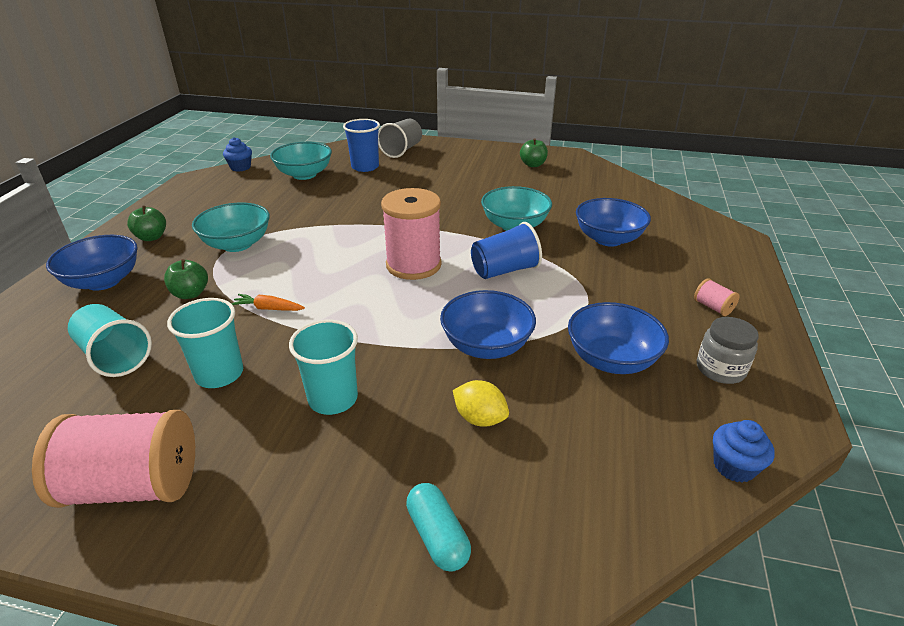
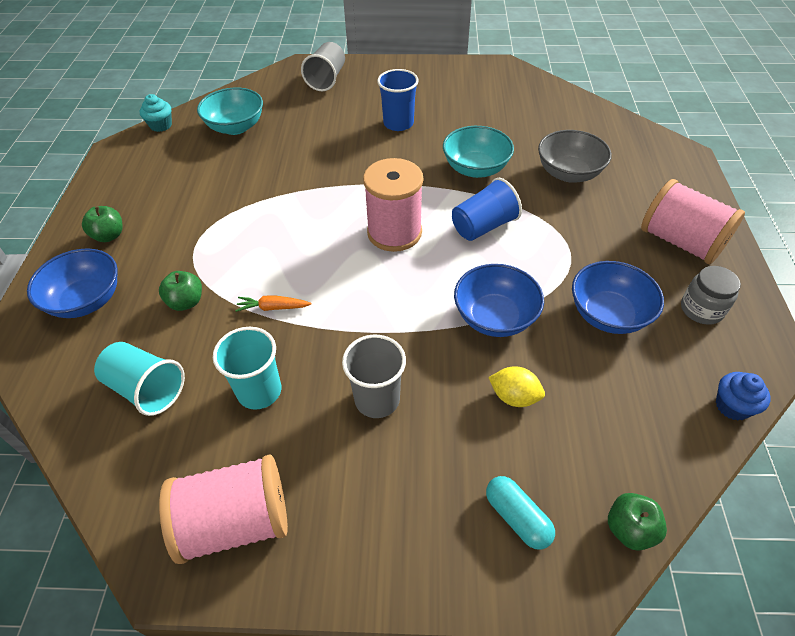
camera: 10 degrees left, 15 degrees up
turquoise bowl [192,203,270,252] -> none
blue cupcake [223,137,252,172] -> turquoise cupcake [140,94,172,132]
turquoise cup [289,320,358,415] -> grey cup [342,335,406,418]
blue cup [343,119,380,172] -> blue cup moved to [377,69,419,131]
green apple [520,138,548,167] -> green apple moved to [608,493,667,551]
blue bowl [576,198,651,246] -> grey bowl [538,130,612,182]
pink spool [694,278,740,316] -> pink spool [641,179,745,264], size x2.39

